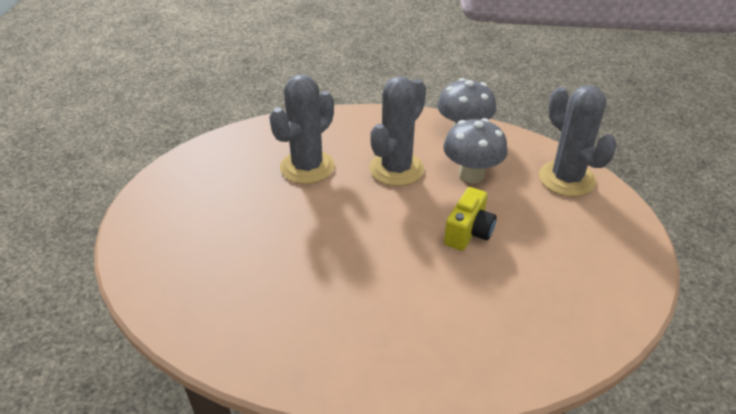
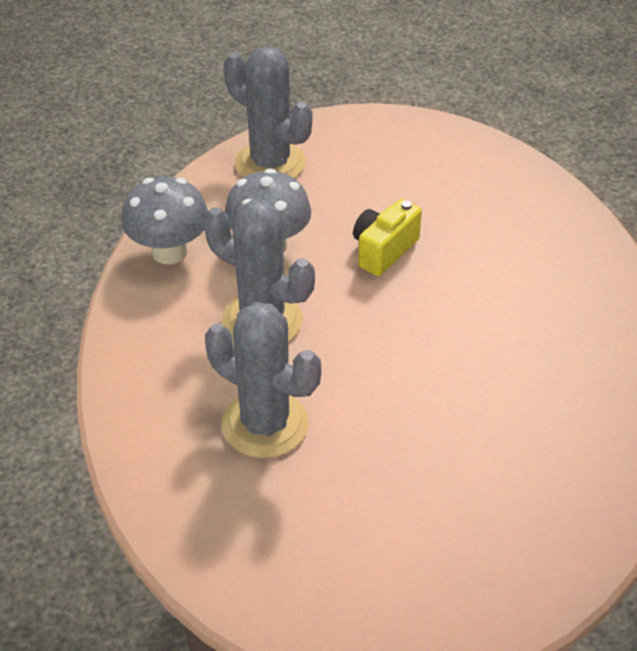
camera: 95 degrees left, 5 degrees up
yellow camera [444,187,497,251] -> yellow camera turned 75 degrees counterclockwise [353,199,422,276]
grey cactus [539,85,617,197] -> grey cactus turned 75 degrees clockwise [224,46,313,179]

